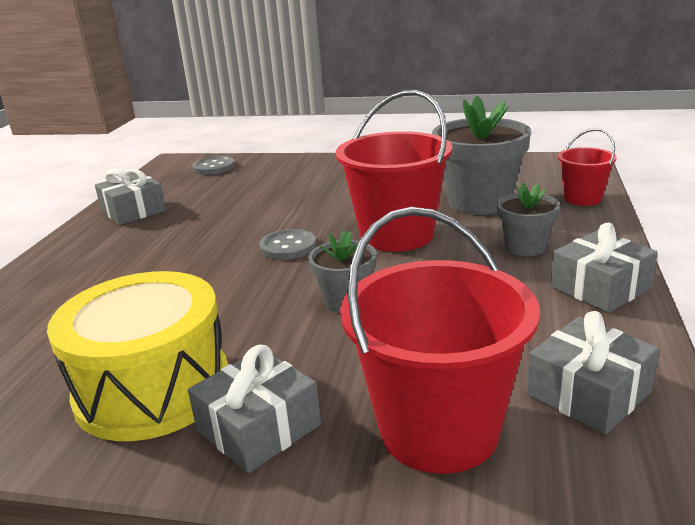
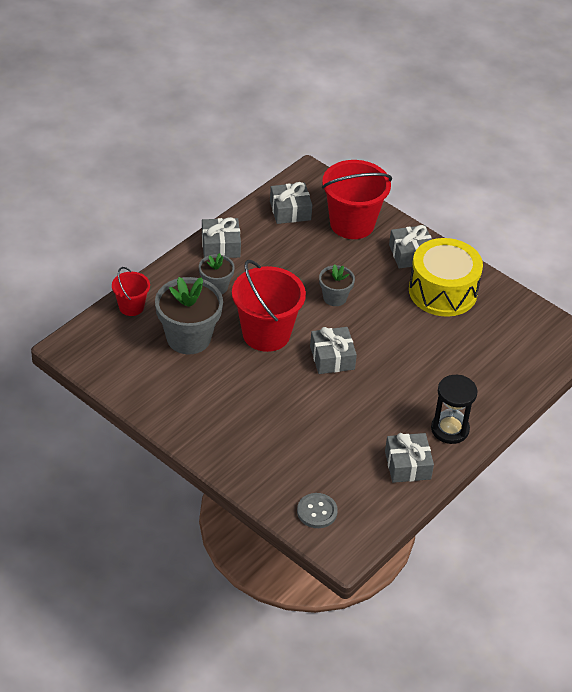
camera: 155 degrees left, 20 degrees up
grey button [259,229,316,260] -> grey gift [310,327,357,374]
none -> black hourglass [431,375,477,444]

